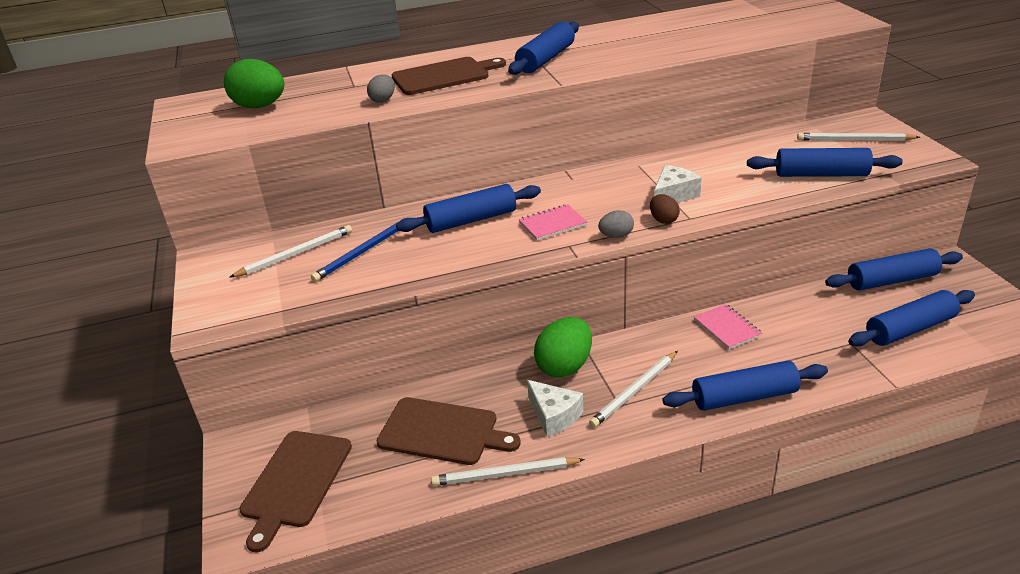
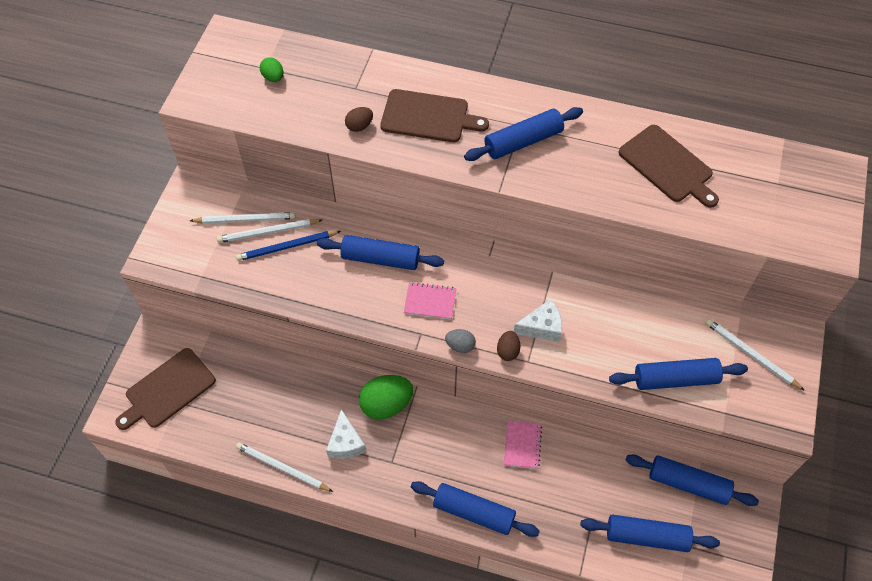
camera: 30 degrees right, 25 degrees up
green egg [224,59,284,108] -> green egg [260,57,283,82], size x0.52
grey egg [367,74,395,102] -> brown egg [345,107,373,132]
brown cutting board [377,397,521,465] -> brown cutting board moved to [618,125,719,208]
white pencil [589,351,678,428] -> white pencil moved to [217,219,322,243]
blue rolling pin [747,148,903,177] -> blue rolling pin turned 45 degrees counterclockwise [609,358,748,390]

